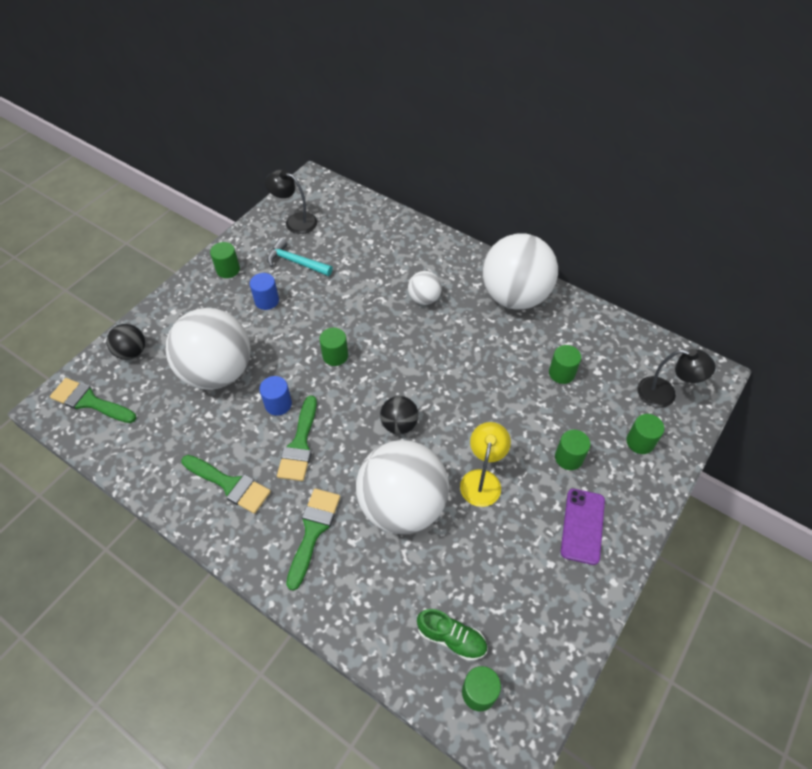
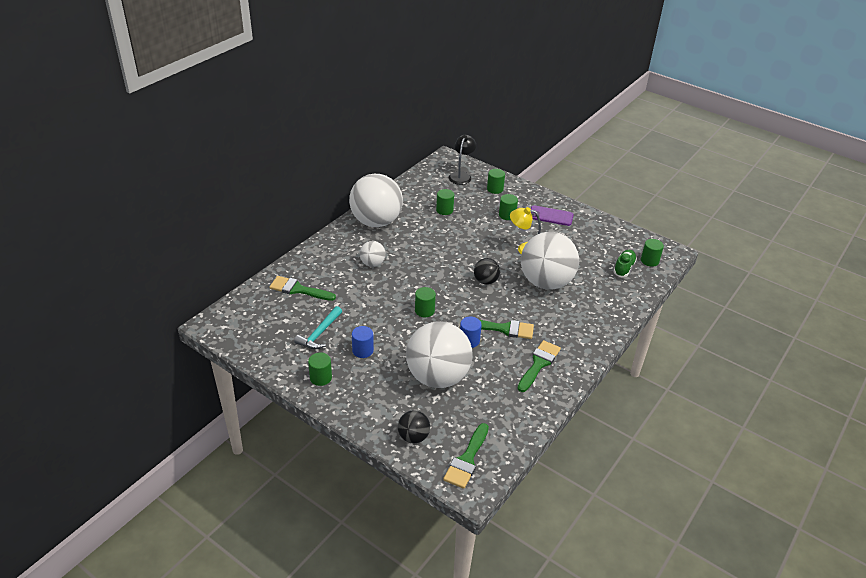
camera: 90 degrees left, 15 degrees down
black lamp [265,169,317,234] -> none
green brush [286,488,340,591] -> green brush moved to [269,276,336,301]

